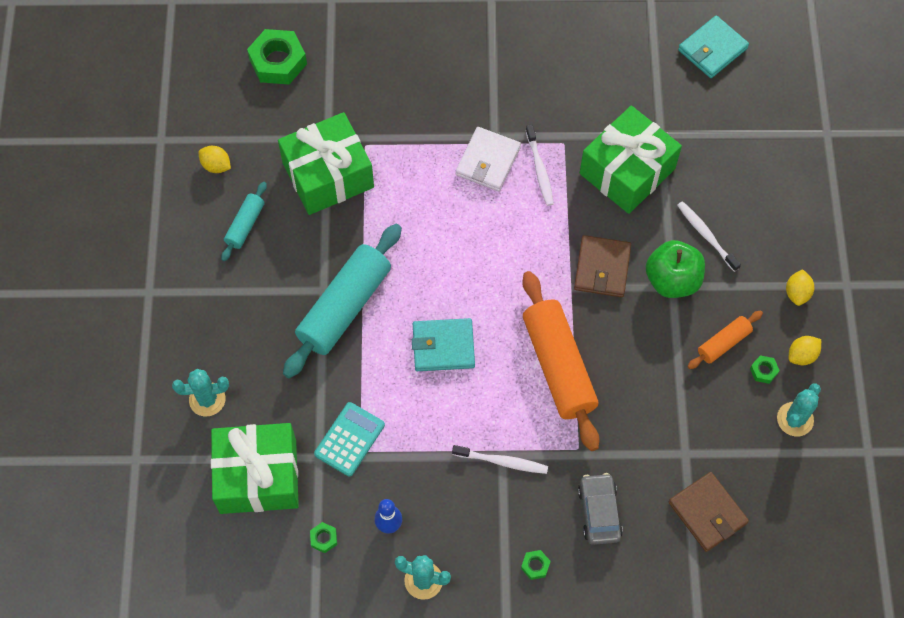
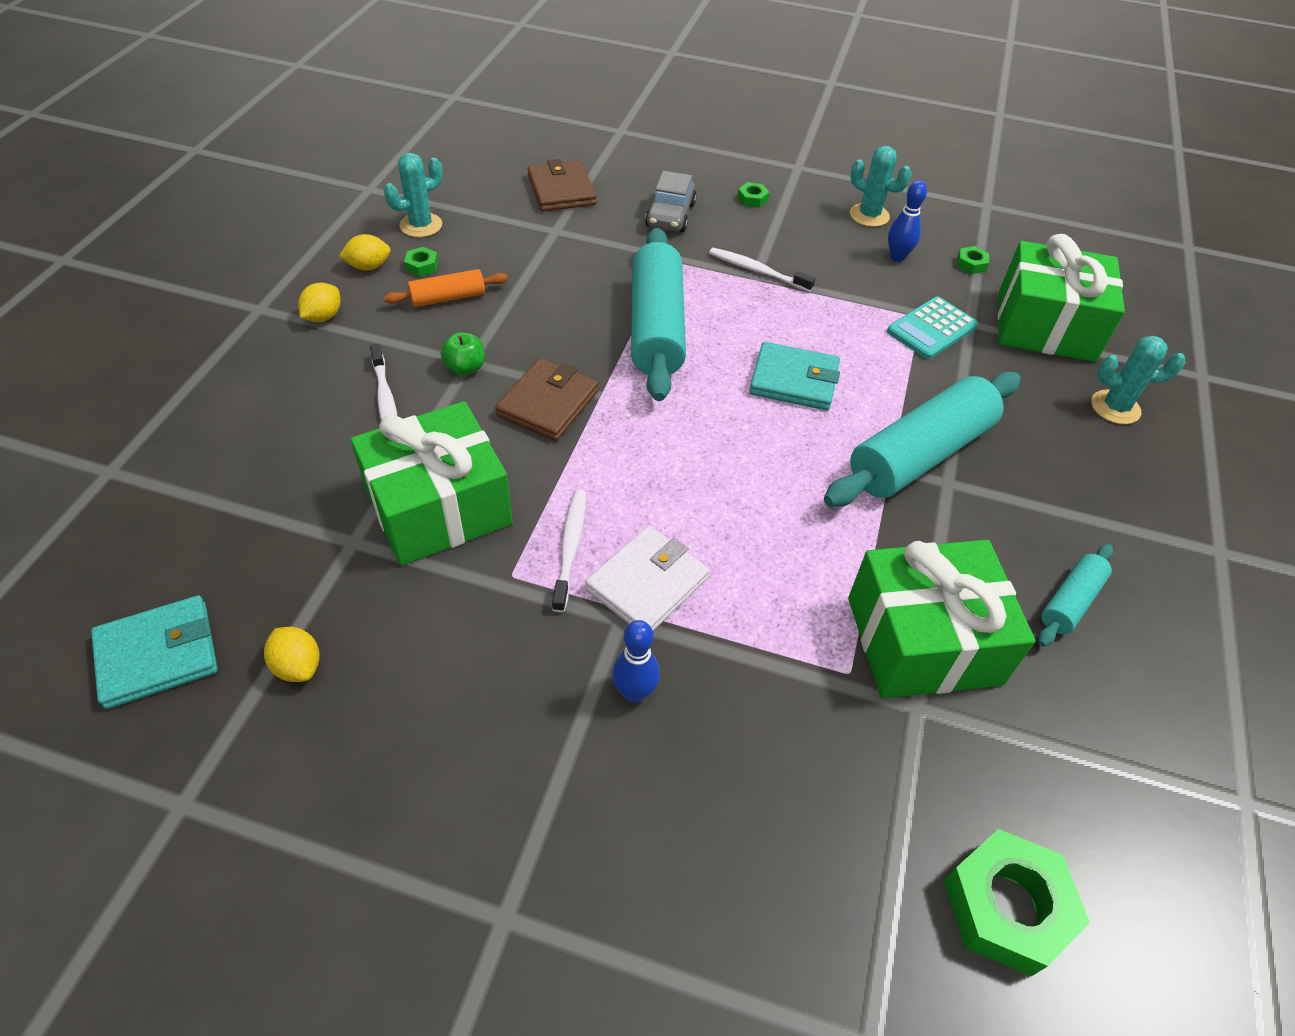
camera: 165 degrees left, 15 degrees down
yellow lemon [199,146,231,173] -> yellow lemon moved to [264,627,319,682]
orange rolling pin [522,271,600,451] -> turquoise rolling pin [631,228,686,401]
green apple [646,240,705,298] -> green apple [441,332,485,375], size x0.53
none -> blue bowling pin [612,620,660,703]

